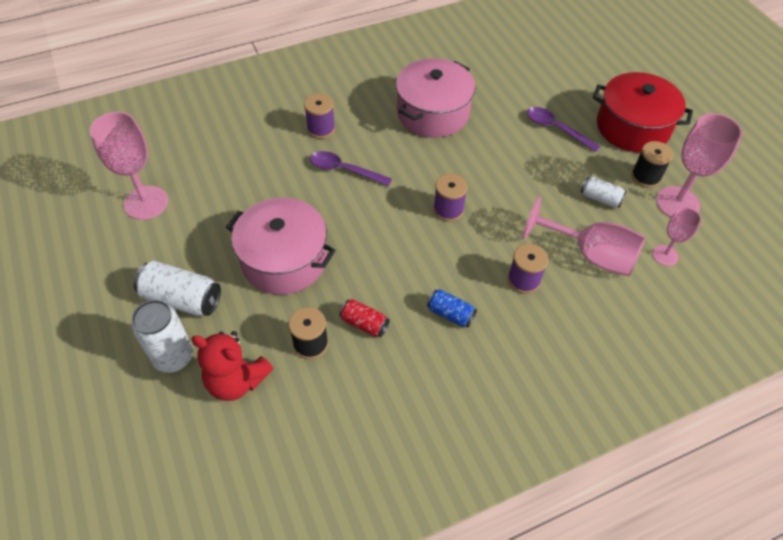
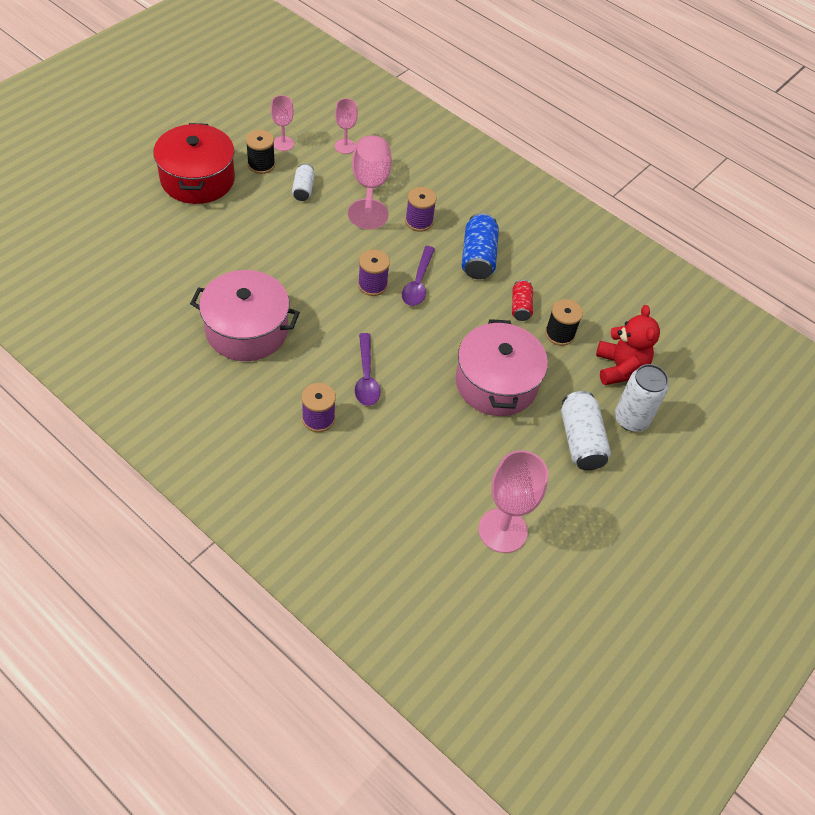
camera: 120 degrees left, 0 degrees up
blue can [427,289,477,327] -> blue can [462,213,499,279], size x1.68
purple spoon [527,107,600,152] -> purple spoon moved to [402,246,435,306]
pink goblet [656,113,742,217] -> pink goblet [271,95,294,151], size x0.57

